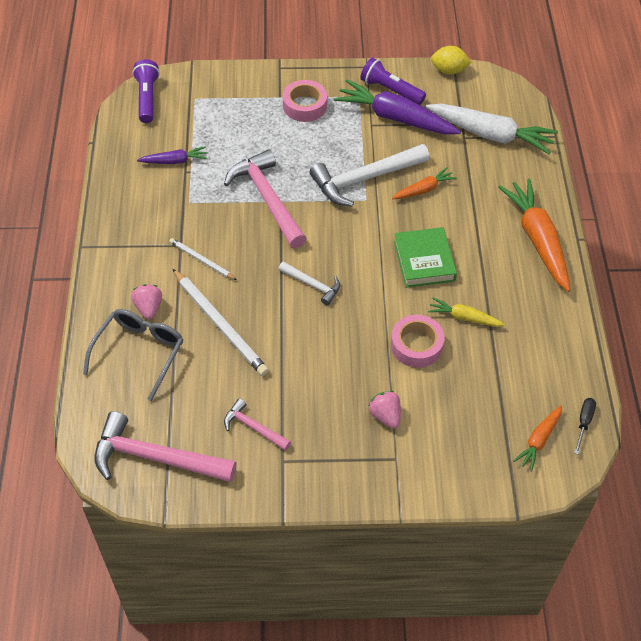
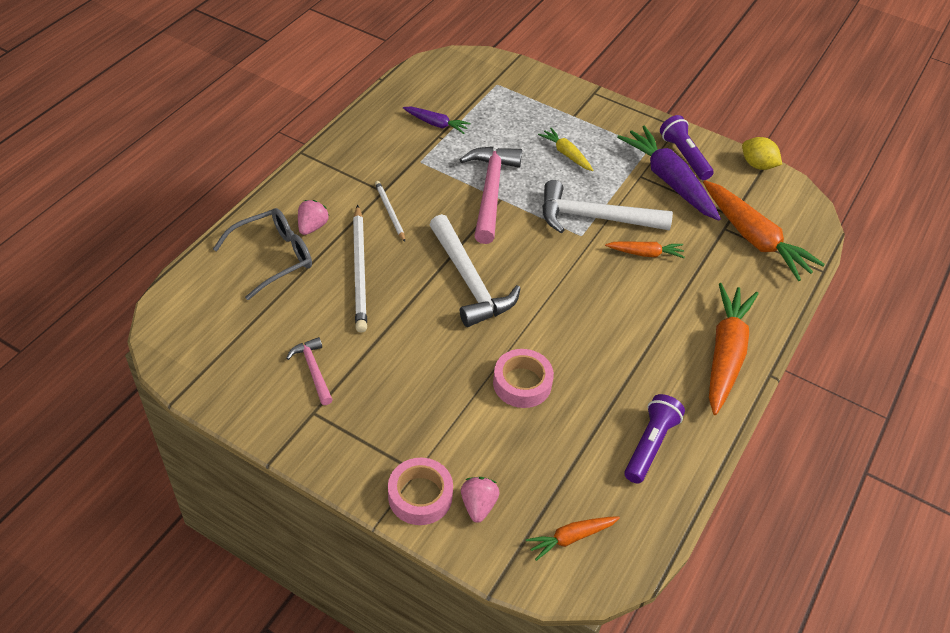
camera: 30 degrees right, 5 degrees down
pink hammer [94,411,237,482] -> none
purple flashlight [132,59,160,123] -> purple flashlight moved to [624,394,685,484]
white hammer [278,261,340,305] -> white hammer [429,214,521,327], size x1.92
pink tape [283,80,327,122] -> pink tape moved to [388,458,453,525]
pink strawberry [369,391,401,429] -> pink strawberry moved to [461,477,499,523]
green book [394,227,457,288] -> none
white carrot [426,104,558,154] -> orange carrot [703,180,825,281]
yellow carrot [428,297,506,327] -> yellow carrot moved to [538,127,593,171]
black screwdriver [574,398,596,455] -> none

